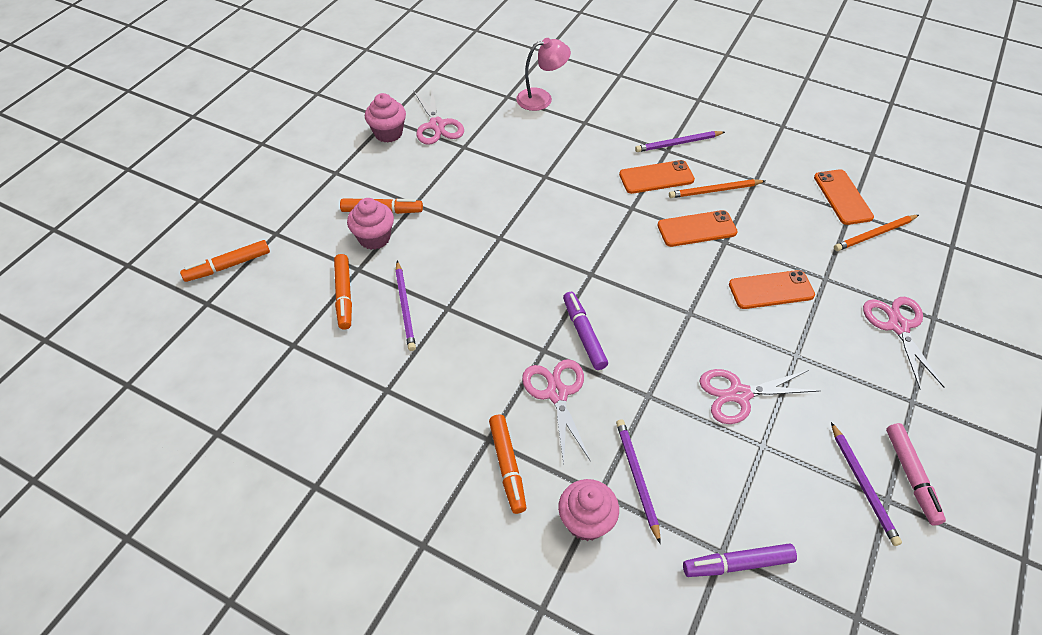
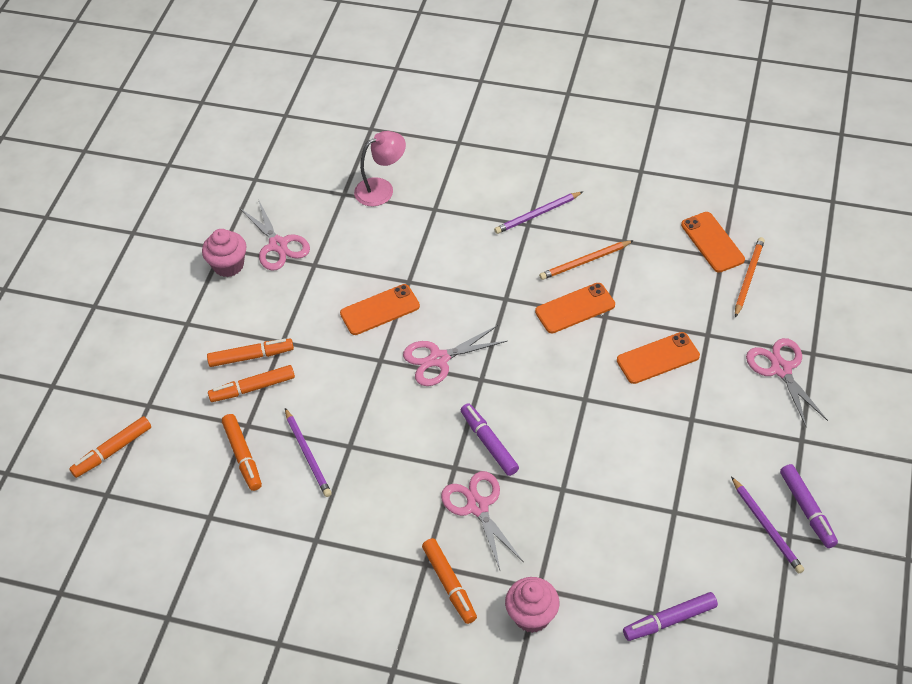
camera: 10 degrees left, 0 degrees up
pink cupcake [347,198,394,250] -> orange marker [208,365,295,402]
purple pencil [616,419,661,544] -> none
orange phone [619,160,695,194] -> orange phone moved to [340,284,420,335]
pink scissors [699,369,820,424] -> pink scissors moved to [403,325,508,386]
orange pencil [834,215,919,251] -> orange pencil turned 150 degrees clockwise [735,237,765,317]
pink marker [886,423,946,525] -> purple marker [780,464,838,548]

